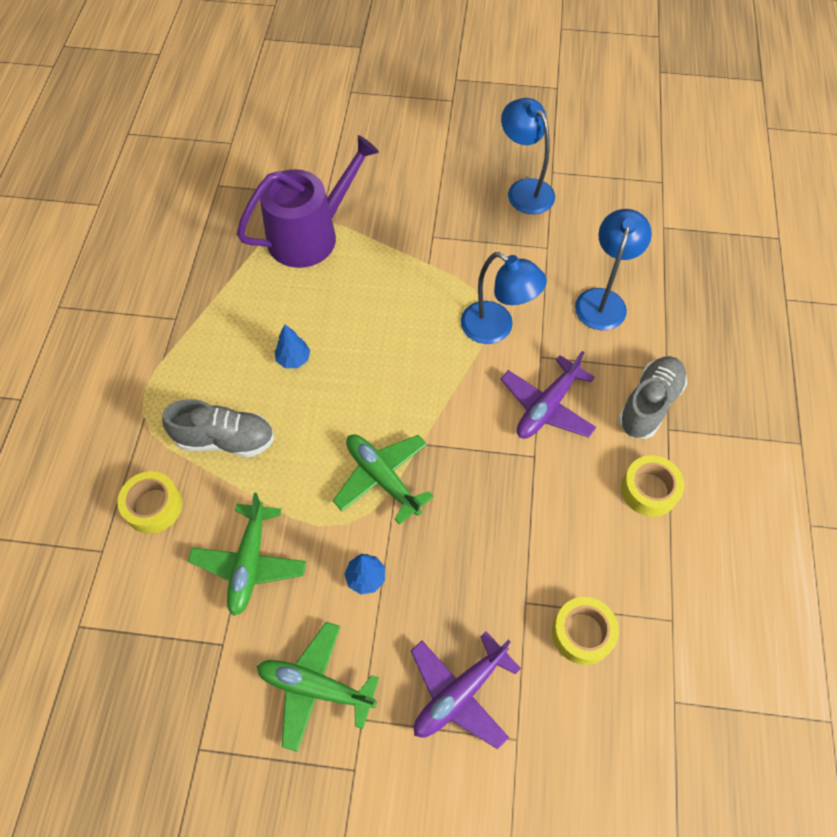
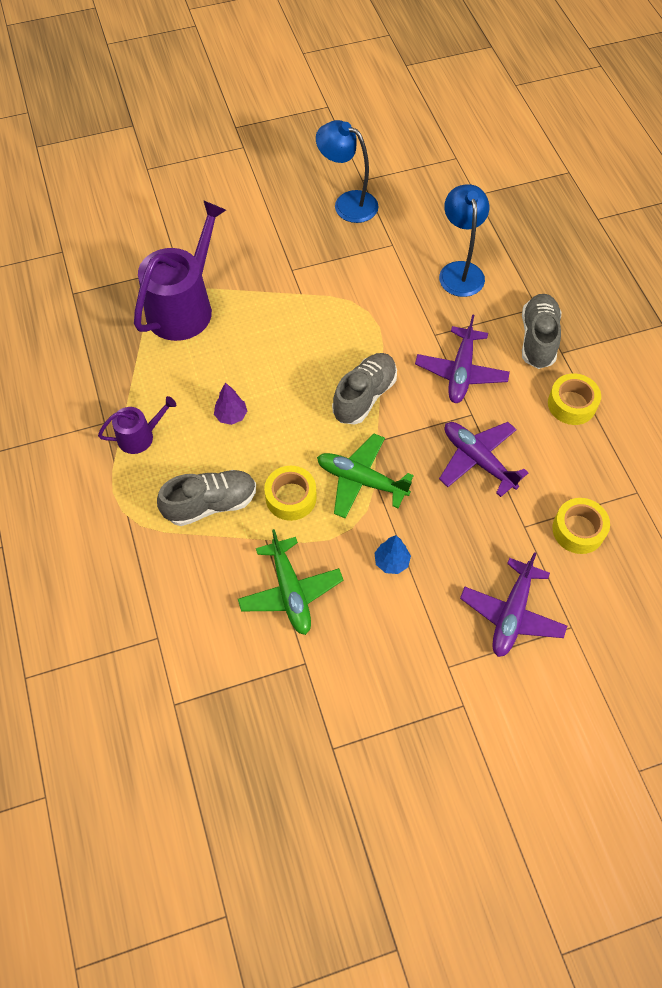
camera: 25 degrees left, 0 degrees up
yellow tape [117,471,182,534] -> yellow tape moved to [264,466,317,521]
green plane [256,622,379,752] -> none
blue tree [275,324,310,368] -> purple tree [214,382,247,425]
blue lamp [461,252,547,344] -> none
none -> purple watering can [98,396,176,454]
none -> grey shoe [332,353,397,425]
none -> purple plane [439,422,528,497]

